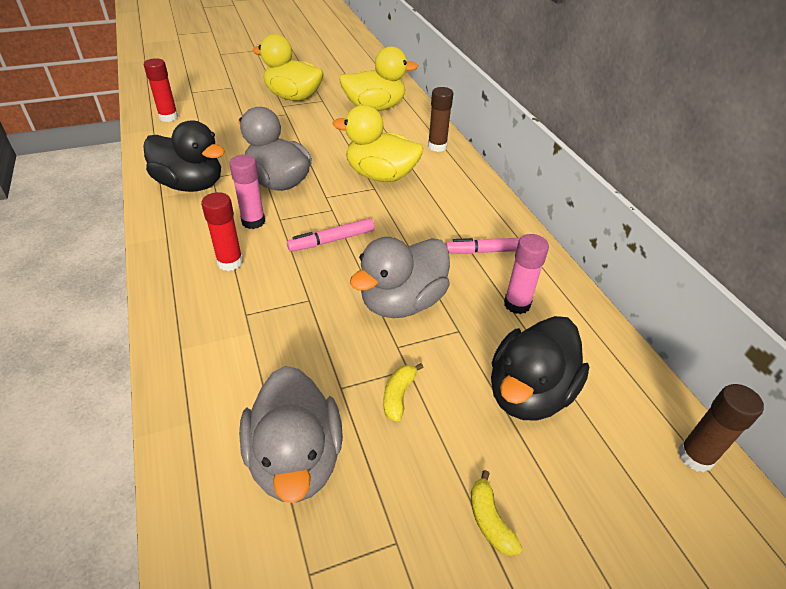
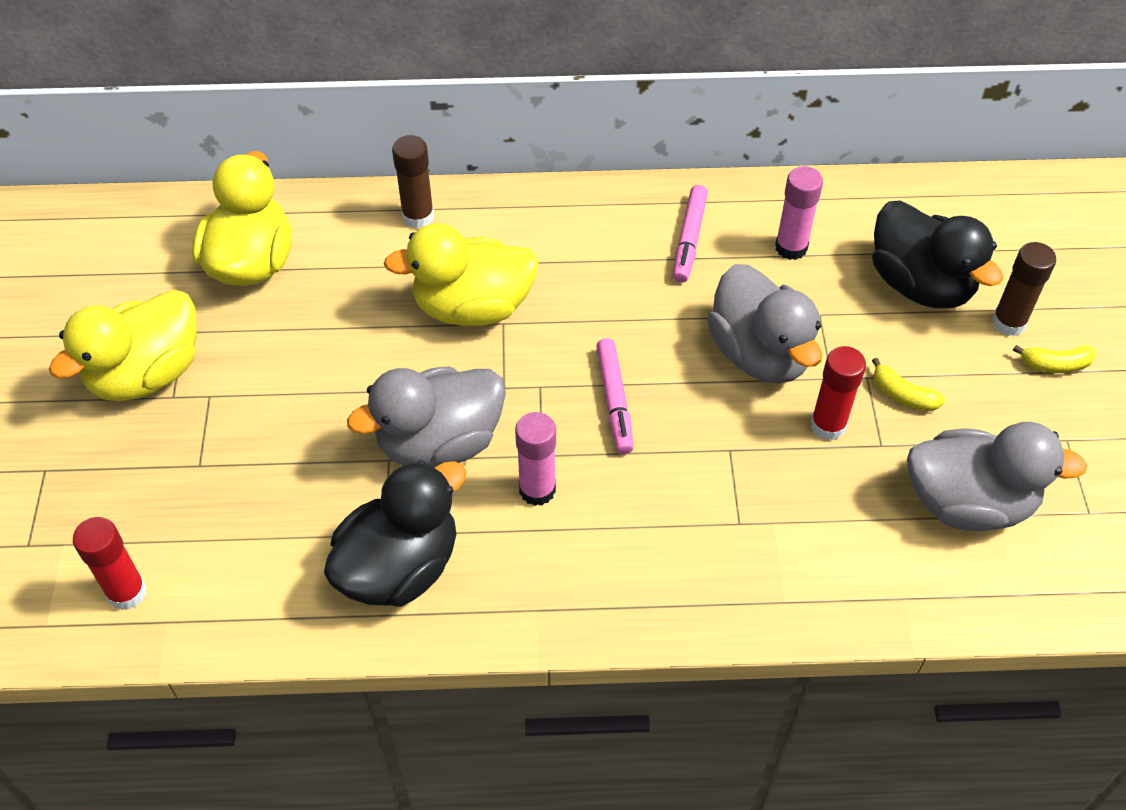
camera: 70 degrees left, 10 degrees up
red glue stick [201,192,243,271] -> red glue stick moved to [810,346,866,440]
yellow duck [333,105,423,182] -> yellow duck turned 45 degrees clockwise [384,223,539,326]
brown glue stick [678,384,764,472] -> brown glue stick moved to [992,242,1056,336]

